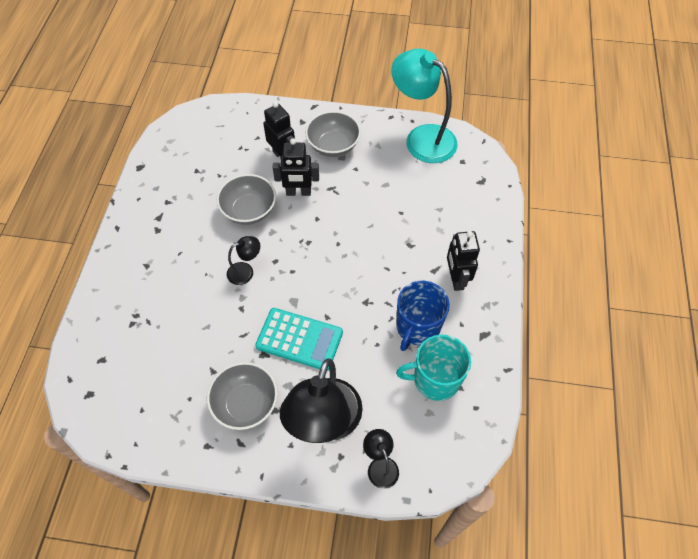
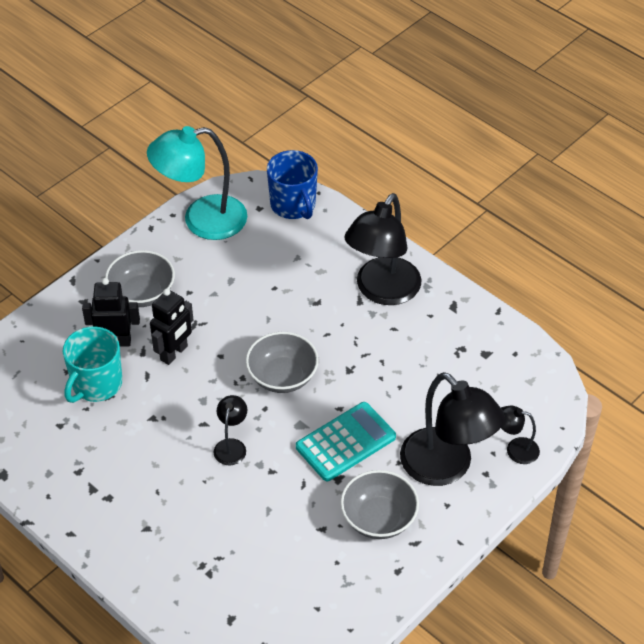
camera: 55 degrees left, 10 degrees down
grey bowl [217,174,276,225] -> grey bowl moved to [246,332,319,393]
blue mug [396,281,450,351] -> blue mug moved to [267,150,318,219]
turquoise mug [396,335,471,401] -> turquoise mug moved to [63,326,122,403]
black robot [447,231,480,291] -> black lamp [344,193,422,305]

